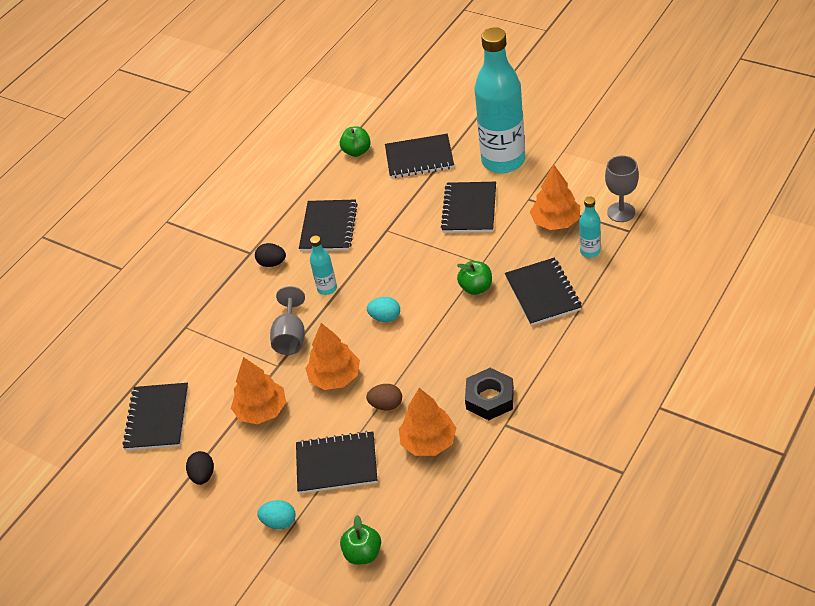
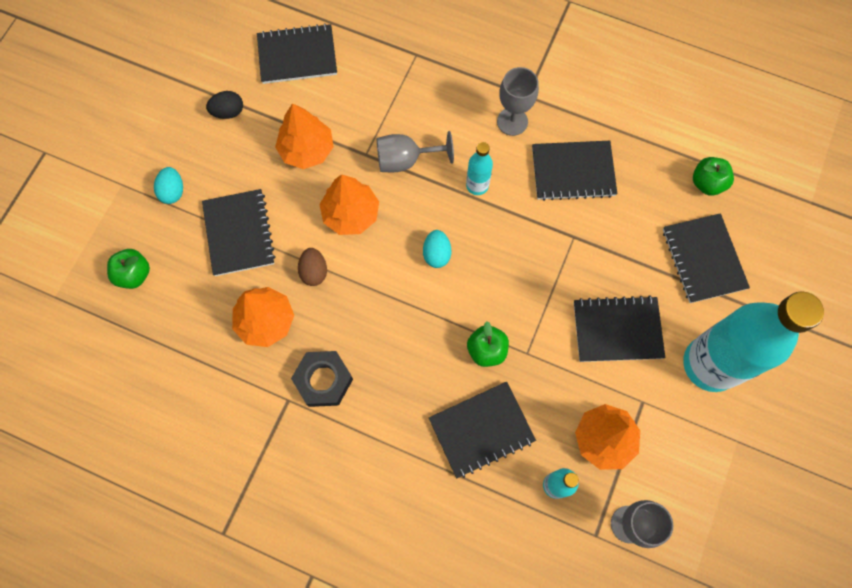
camera: 75 degrees right, 25 degrees up
black egg [255,243,286,267] -> grey goblet [497,67,539,136]

